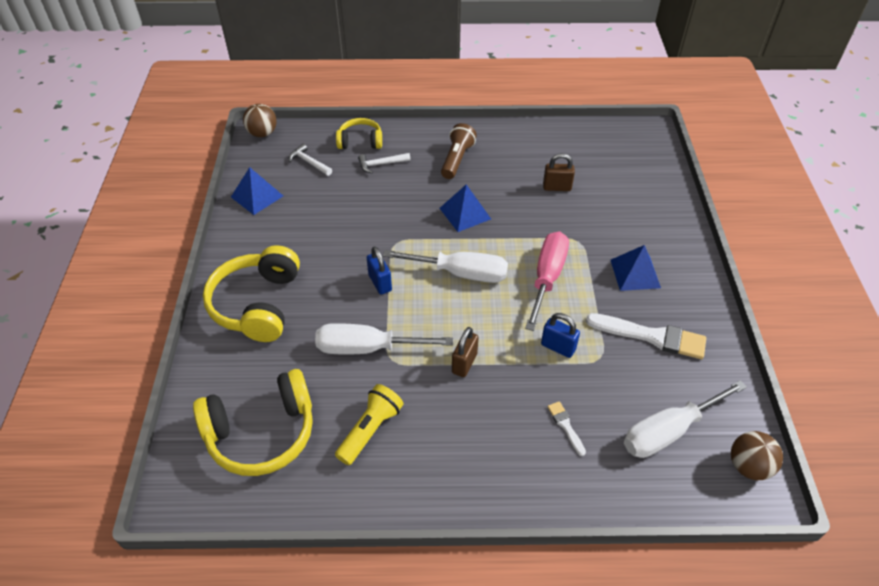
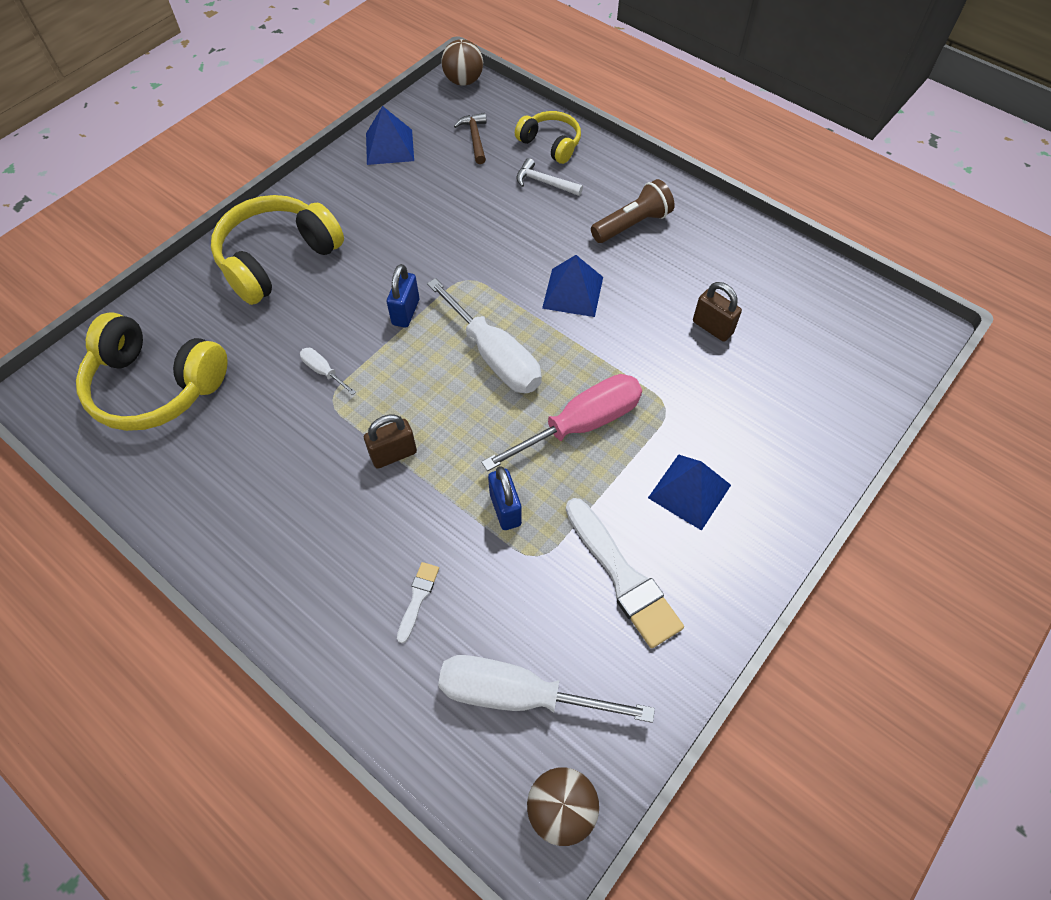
camera: 40 degrees right, 10 degrees up
white hammer [289,144,332,176] -> brown hammer [454,113,487,164]
white screwdriver [315,323,453,355] -> white screwdriver [300,348,356,395], size x0.45
yellow flashlight [335,384,403,465] -> none

